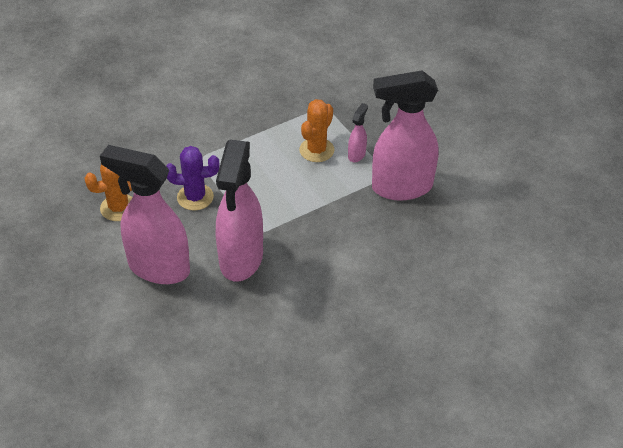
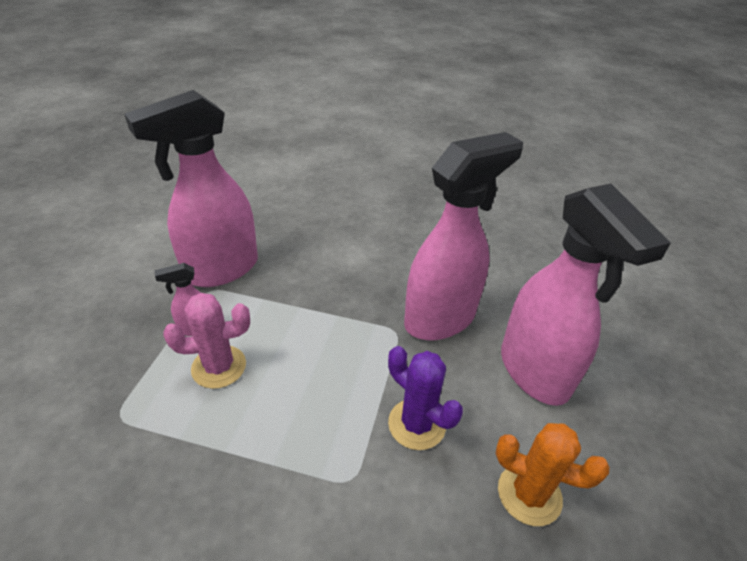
camera: 135 degrees left, 5 degrees down
orange cactus [299,99,335,162] -> pink cactus [163,293,250,389]
pink spray bottle [372,70,438,201] -> pink spray bottle turned 105 degrees clockwise [124,90,258,287]

